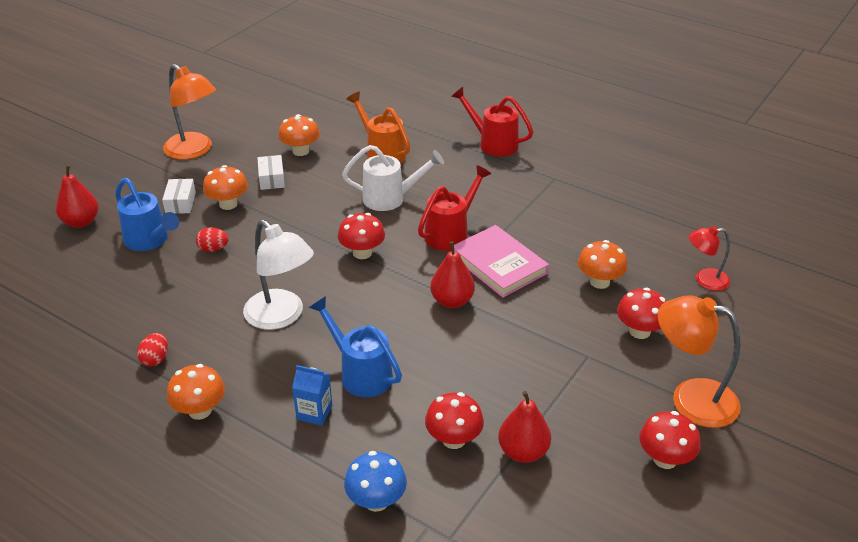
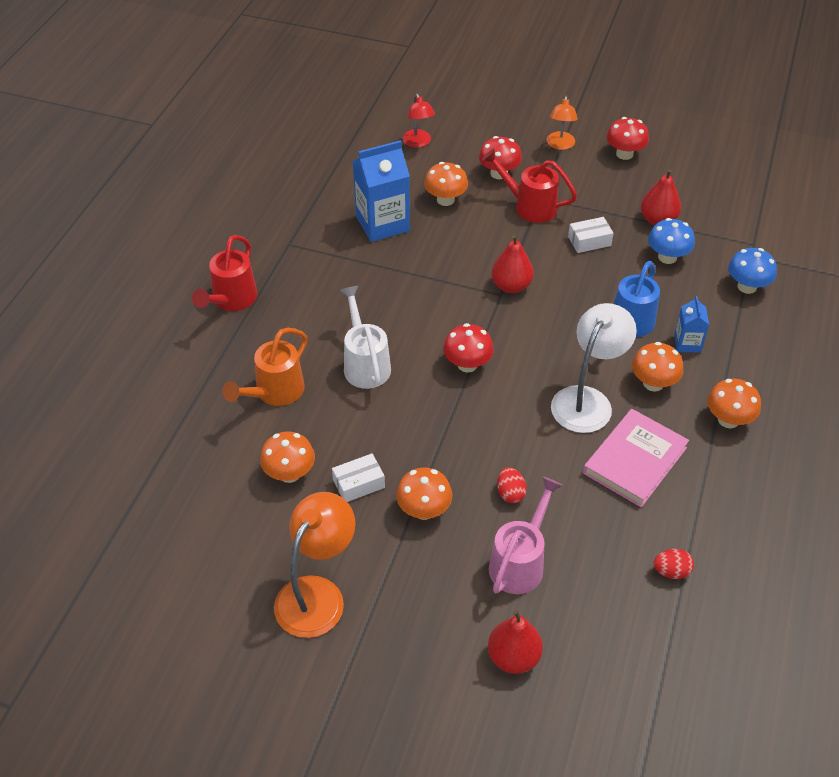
camera: 105 degrees left, 10 degrees up
blue watering can [115,178,179,251] -> pink watering can [489,476,563,594]
red egg [137,333,168,366] -> red egg moved to [653,549,694,579]
white box [162,179,196,214] -> white box moved to [568,217,614,253]
red watering can [418,165,491,251] -> red watering can moved to [482,148,577,223]
red mushroom [425,392,484,449] -> blue mushroom [648,218,695,264]
pink book [454,225,549,298] -> pink book moved to [583,409,689,508]
orange lamp [658,295,741,428] -> orange lamp [547,95,578,150], size x0.59
none -> blue carton [353,140,410,242]
none -> orange mushroom [632,342,683,392]

